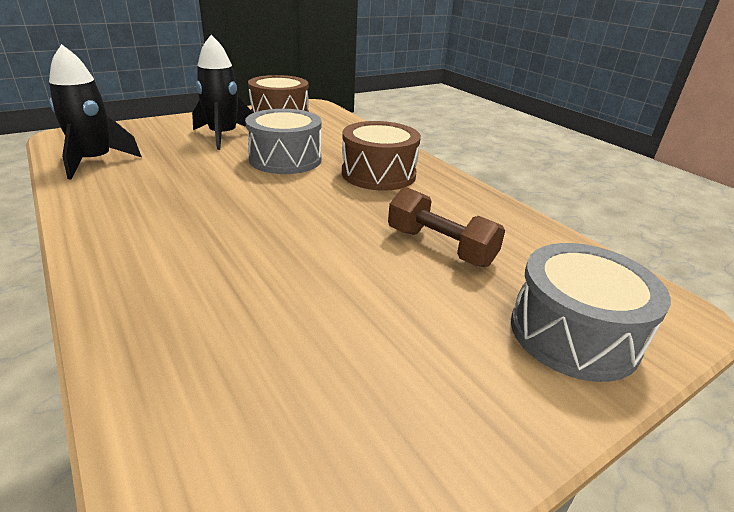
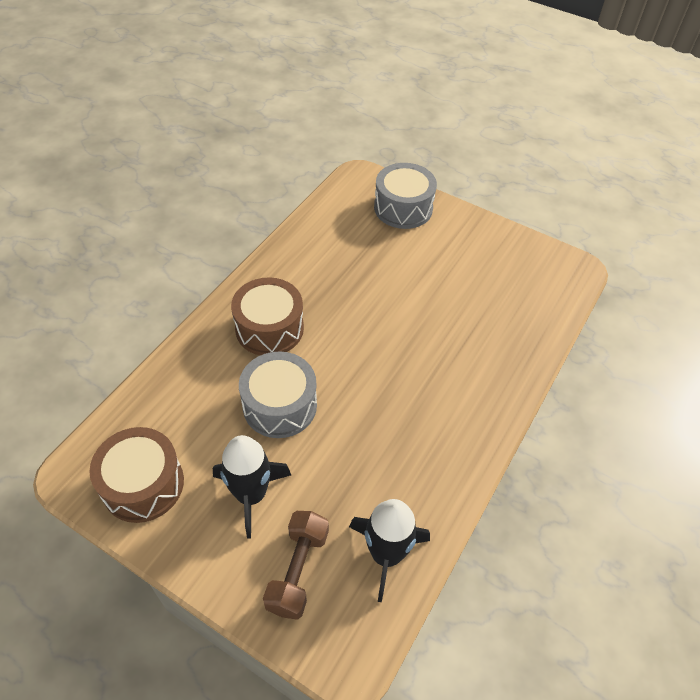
camera: 115 degrees left, 20 degrees up
brown dumbbell [388,187,505,267] -> brown dumbbell moved to [263,511,329,620]

